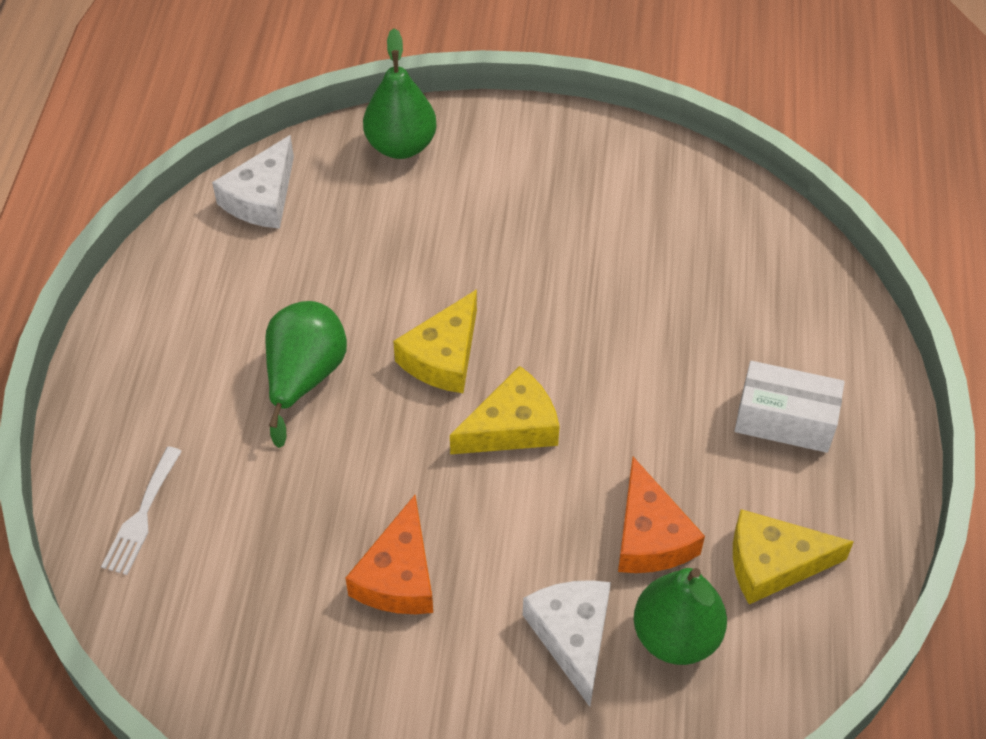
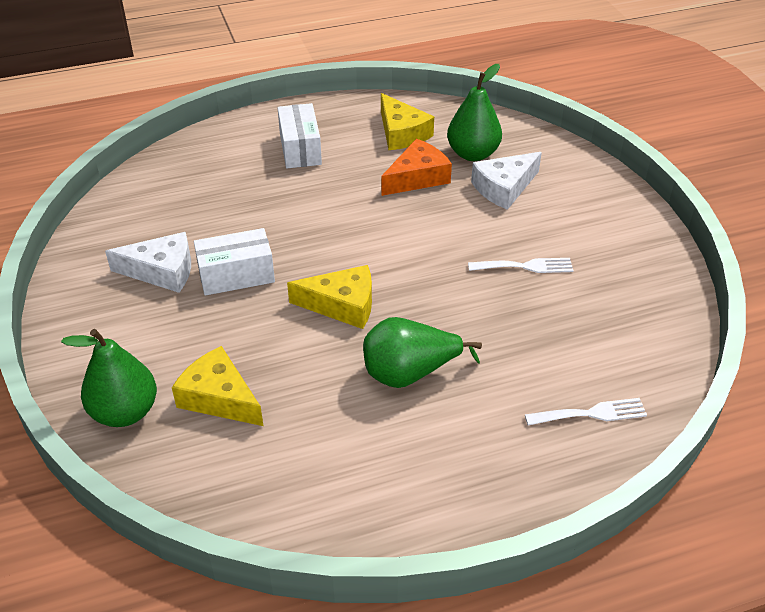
camera: 115 degrees left, 10 degrees down
white cheese [212,135,294,229] -> white cheese moved to [105,232,191,293]
orange cheese [345,495,433,614] -> white fork [468,258,573,273]
yellow cheese [450,366,560,454] -> yellow cheese moved to [172,346,263,426]
none -> white box [194,228,275,296]

